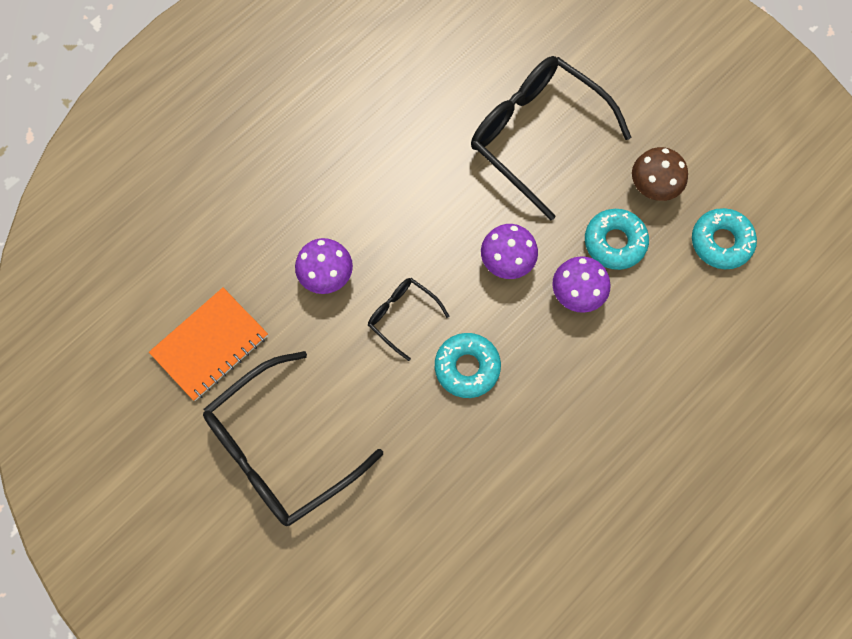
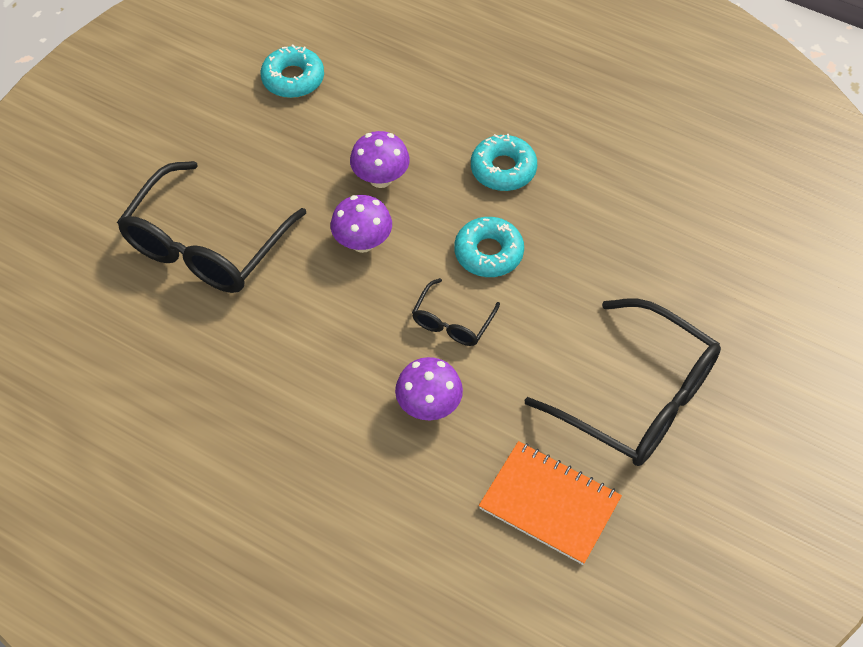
camera: 105 degrees left, 15 degrees down
turquoise donut [585,209,649,270] -> turquoise donut moved to [471,134,537,191]
brown mushroom [632,147,688,201] -> none

